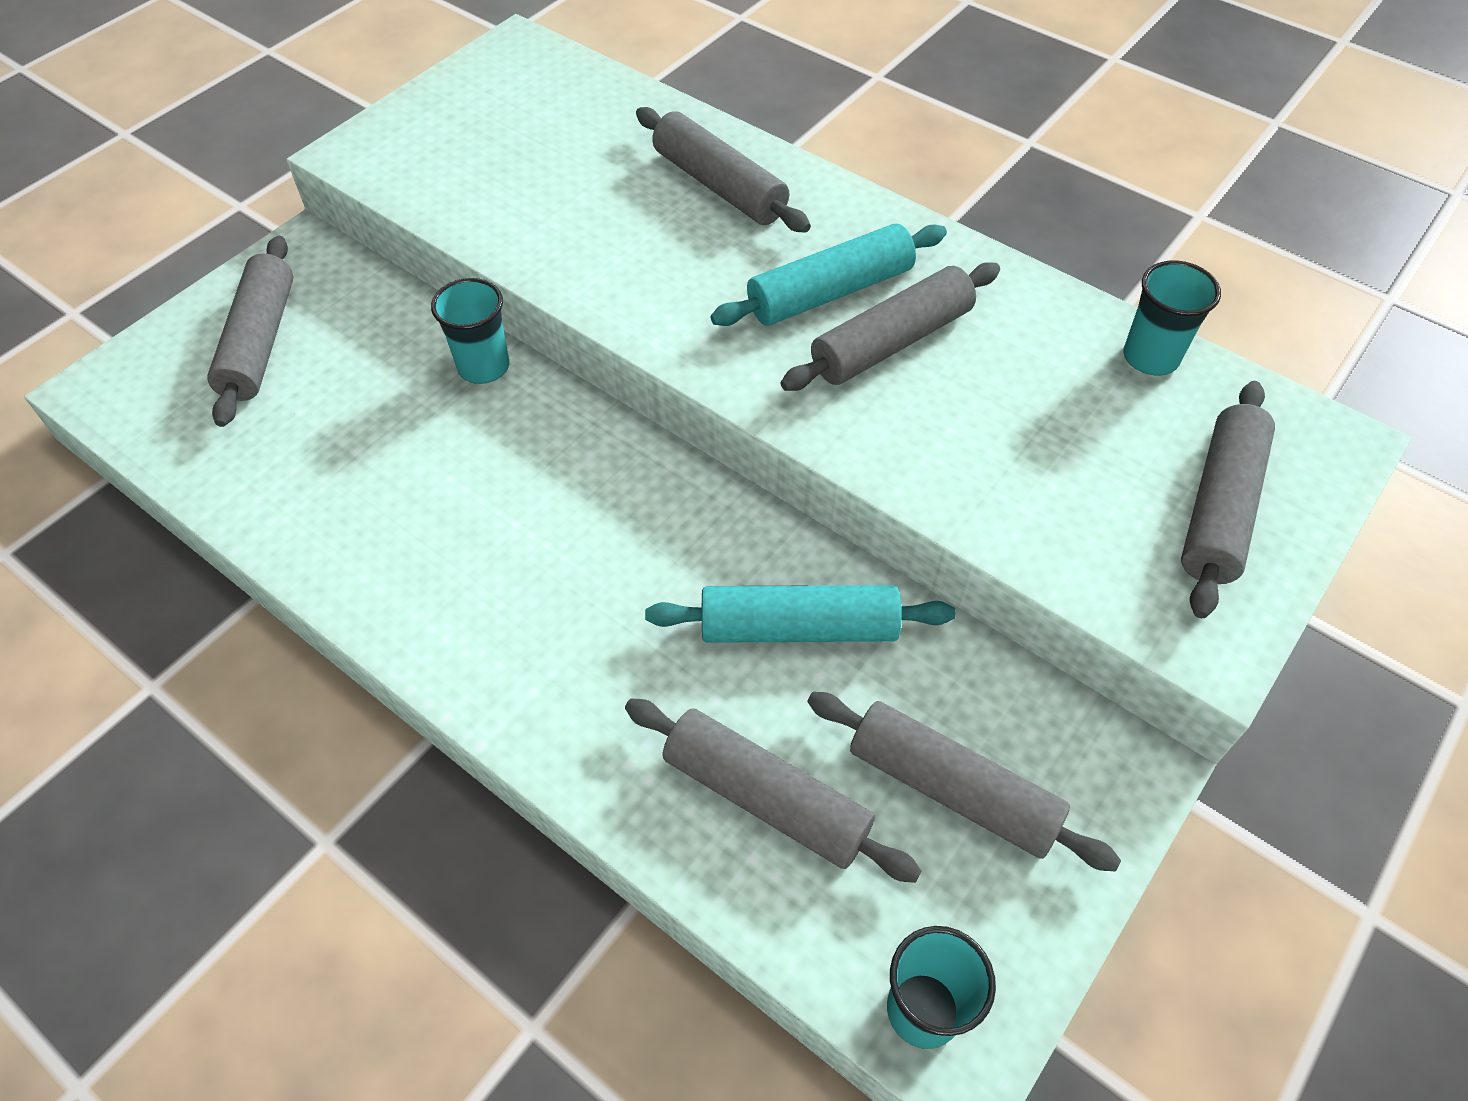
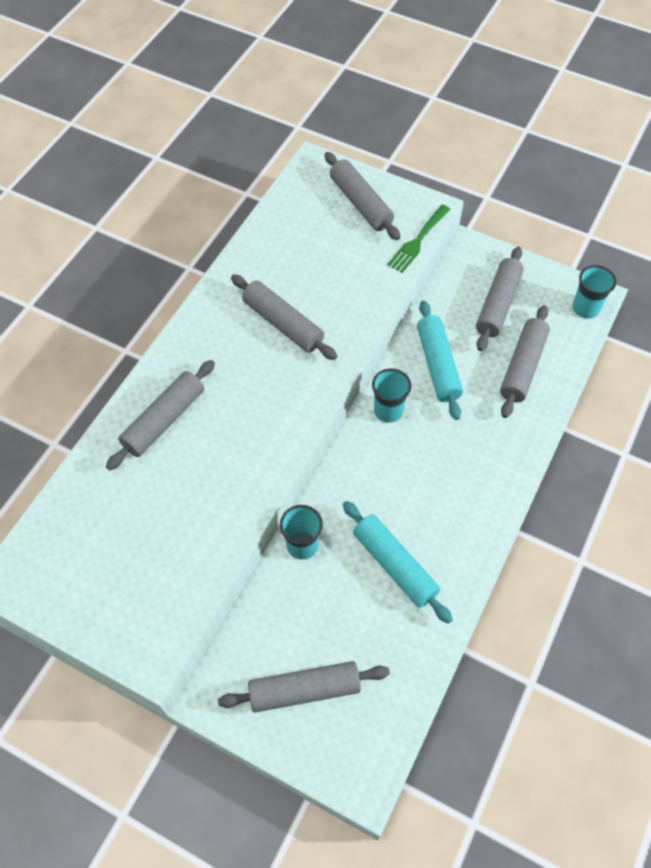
camera: 100 degrees left, 5 degrees up
turquoise rolling pin [711,224,947,326] -> turquoise rolling pin moved to [343,501,453,624]
turquoise cup [1123,261,1221,375] -> turquoise cup moved to [372,368,411,423]
grey rolling pin [1181,381,1275,618] -> grey rolling pin turned 45 degrees clockwise [325,152,401,240]
none -> green fork [387,205,450,273]

